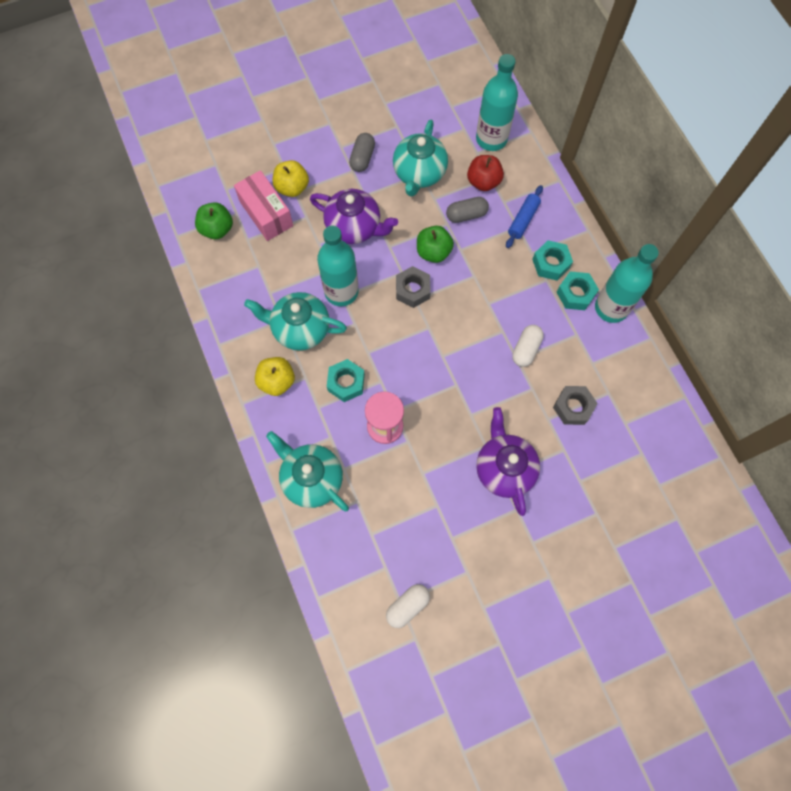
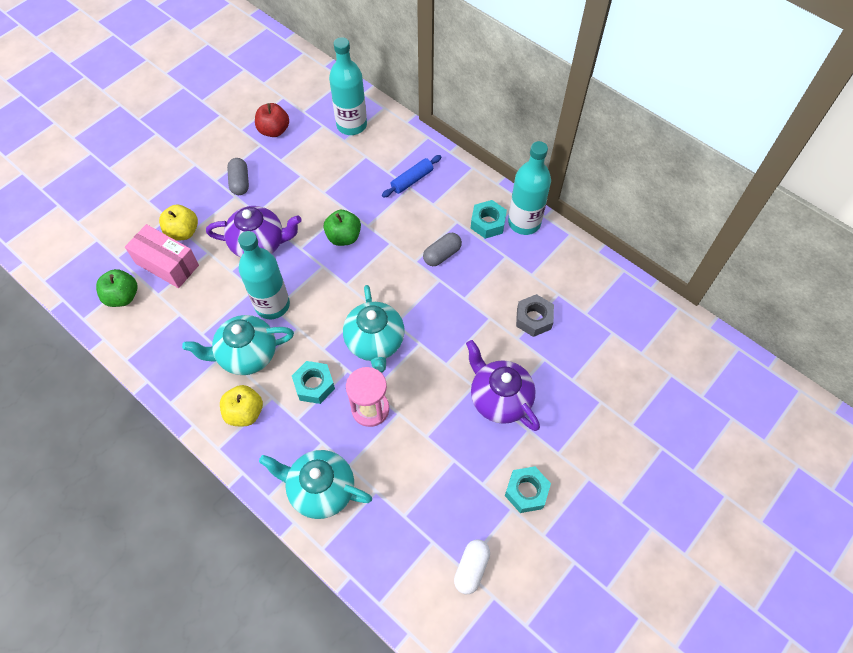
camera: 25 degrees left, 10 degrees down
turquoise teapot [393,119,448,197] -> turquoise teapot moved to [343,285,405,373]
grey nut [396,266,431,308] -> none
grey capsule [446,197,489,223] -> grey capsule moved to [423,233,462,266]
red apple [467,155,504,191] -> red apple moved to [255,103,289,137]
blue rolling pin [506,185,543,248] -> blue rolling pin turned 45 degrees clockwise [382,155,441,198]
white capsule [512,325,544,367] -> none
turquoise nut [532,240,573,280] -> turquoise nut moved to [505,466,551,513]

